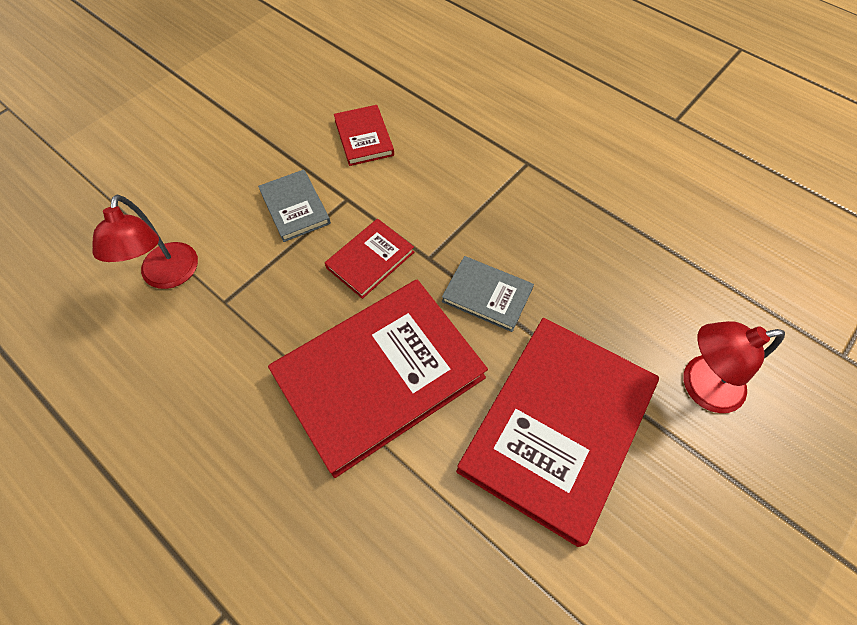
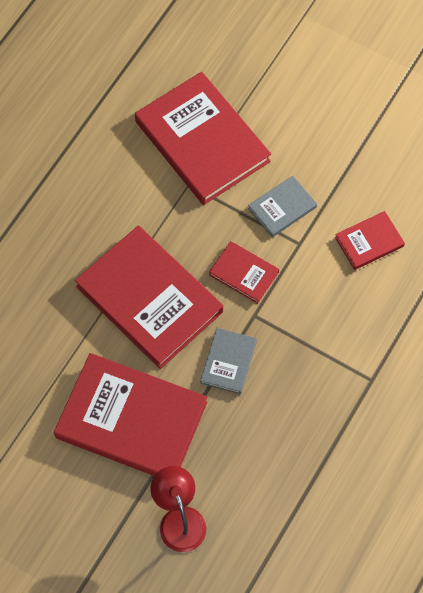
camera: 80 degrees right, 5 degrees up
red lamp [93,195,198,289] -> red book [135,72,271,205]

